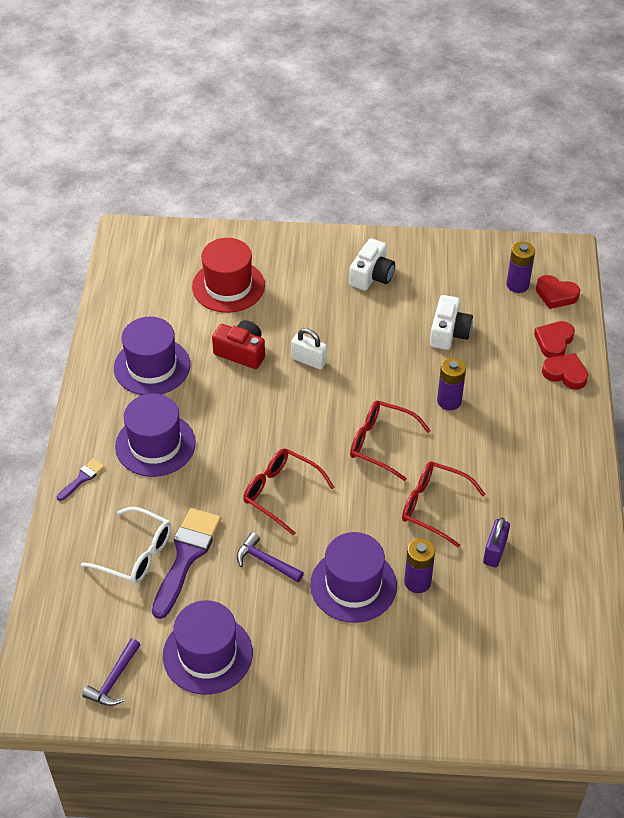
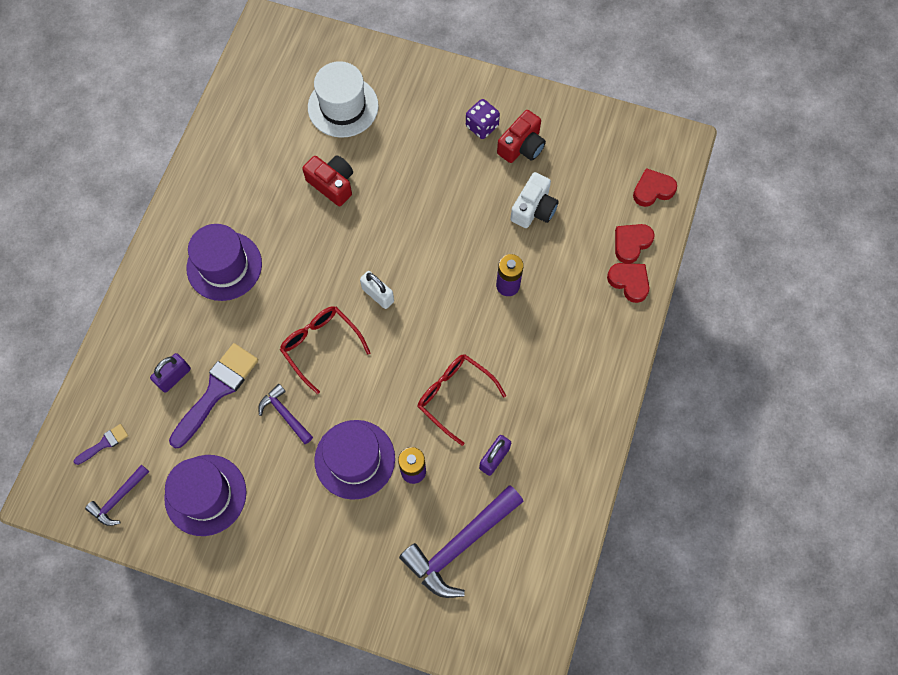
camera: 15 degrees right, 20 degrees up
purple brush [57,458,105,501] -> purple brush moved to [74,424,128,465]
white glasses [81,507,171,584] -> purple padlock [150,353,191,393]
purple hat [114,317,190,395] -> none
red hat [192,238,265,313] -> white hat [308,61,379,138]
white padlock [291,328,327,370] -> white padlock moved to [360,271,394,309]
white camera [349,238,395,291] -> purple dice [466,99,500,139]
red glasses [350,400,431,481] -> none
purple battery [506,242,535,293] -> none
red heart [536,275,580,309] -> red heart turned 120 degrees clockwise [633,168,677,207]
none -> purple hammer [399,485,524,598]
none -> red camera [497,110,546,163]

